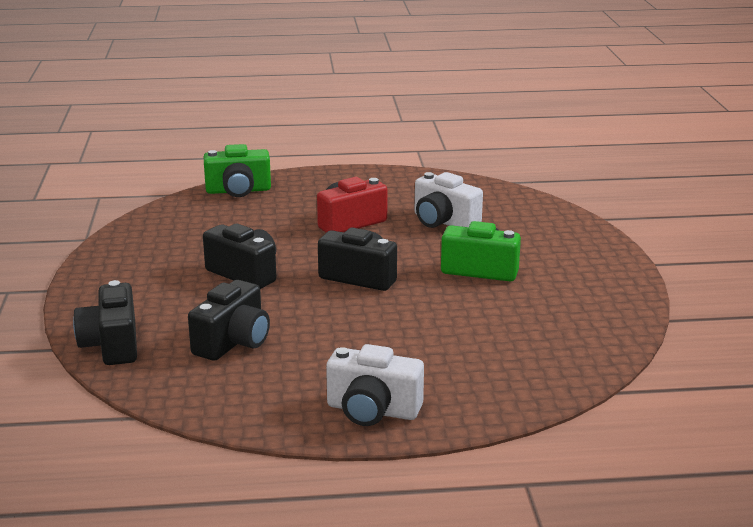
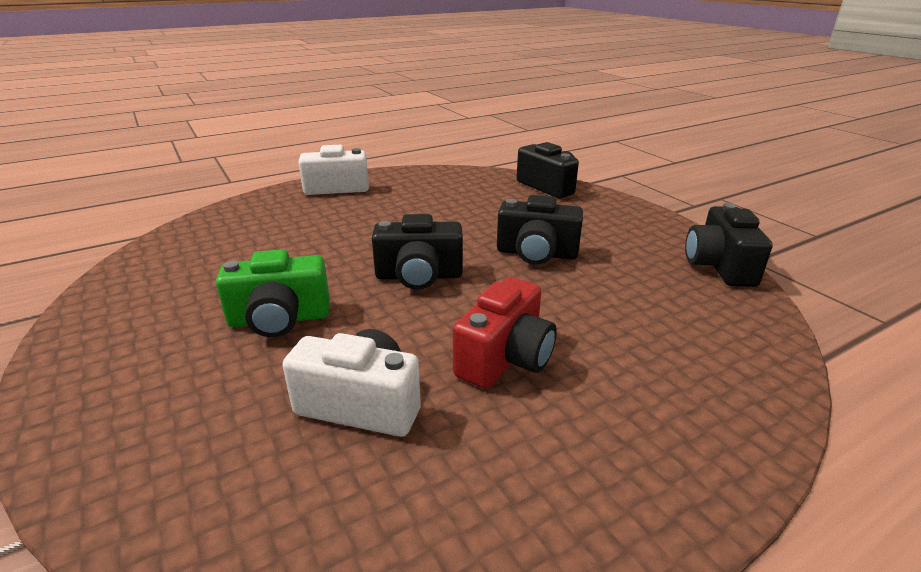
camera: 155 degrees right, 5 degrees up
black camera [188,280,270,361] -> black camera moved to [685,203,773,287]
green camera [204,144,271,197] -> none

